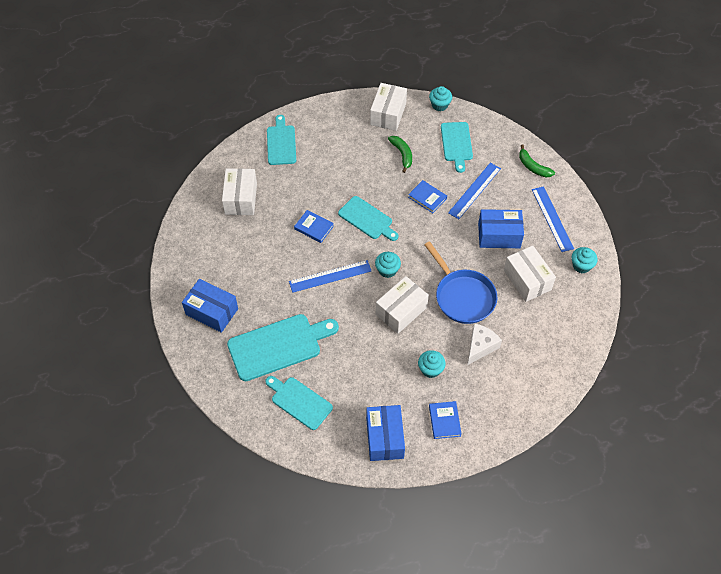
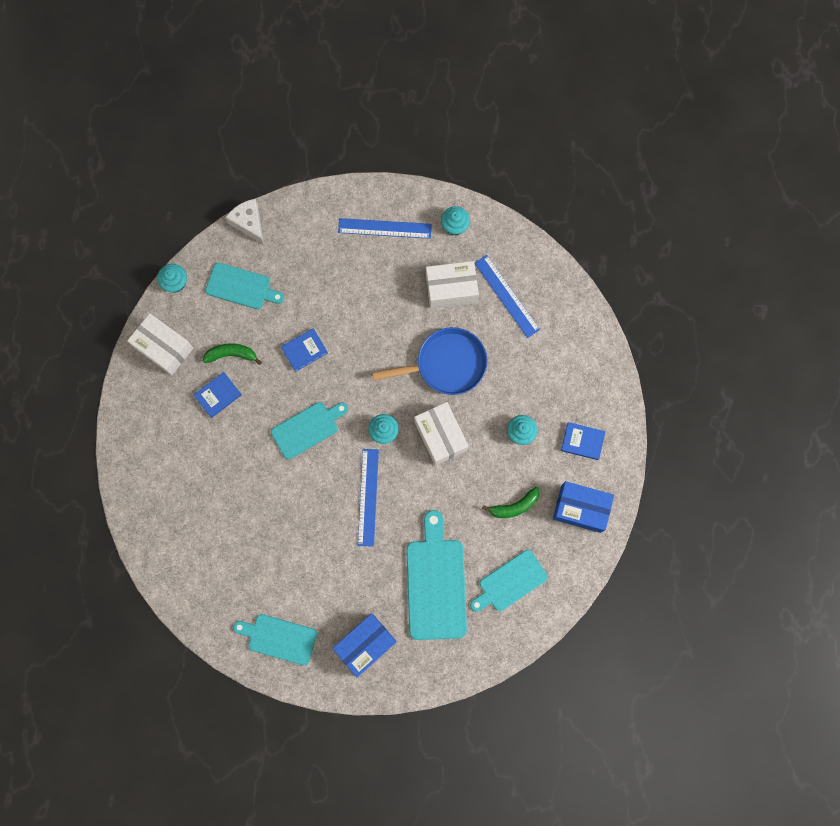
camera: 70 degrees left, 20 degrees up
white box [222,168,257,215] -> none
turquoise cutting board [267,115,296,165] -> turquoise cutting board moved to [233,614,317,665]
blue book [294,210,334,243] -> blue book moved to [193,372,242,418]
blue ruler [448,163,501,219] -> blue ruler moved to [474,255,540,338]
white cheese [467,323,502,365] -> white cheese moved to [225,199,264,244]
blue box [478,209,524,248] -> none
green banana [519,145,555,177] -> green banana moved to [482,487,540,518]

